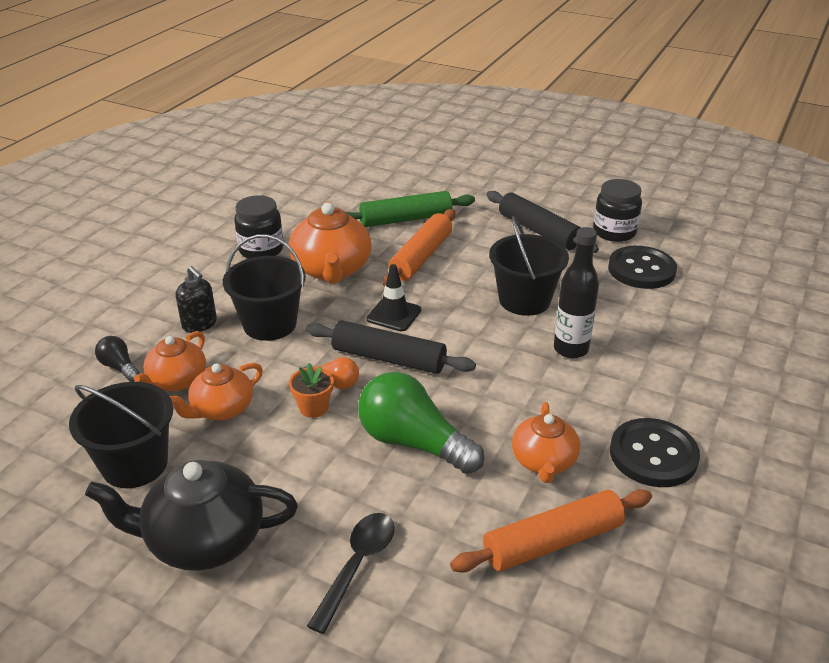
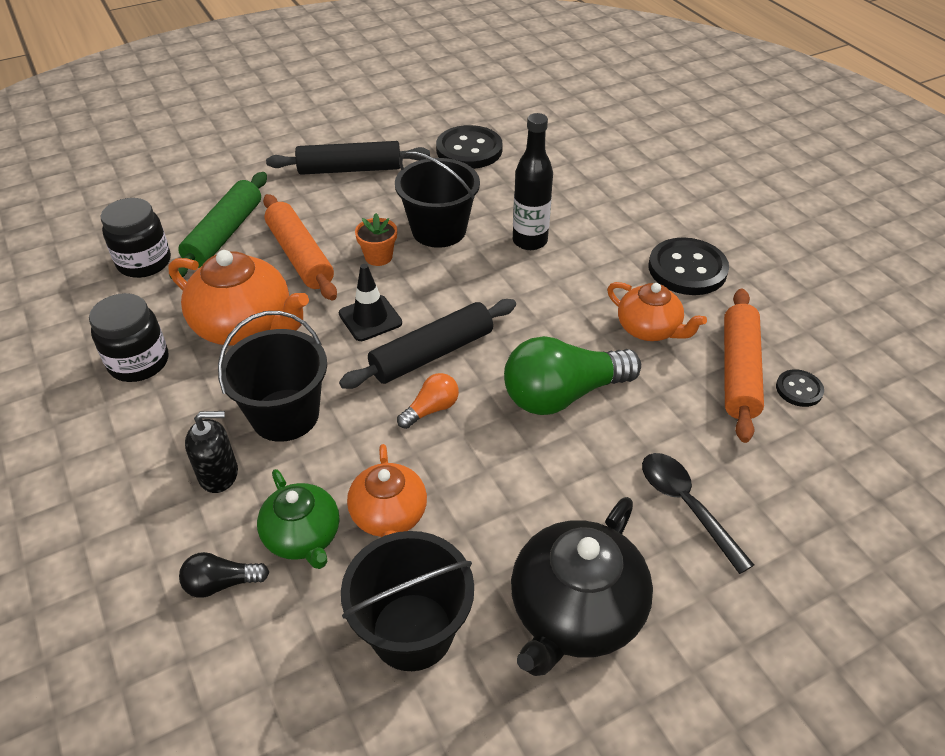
camera: 55 degrees left, 10 degrees up
orange teapot [134,331,206,391] -> green teapot [257,469,339,569]
orange flower pot [289,363,334,418] -> orange flower pot moved to [355,213,397,266]
black jar [593,179,642,242] -> black jar moved to [101,198,171,278]
none -> black button [776,369,824,407]

